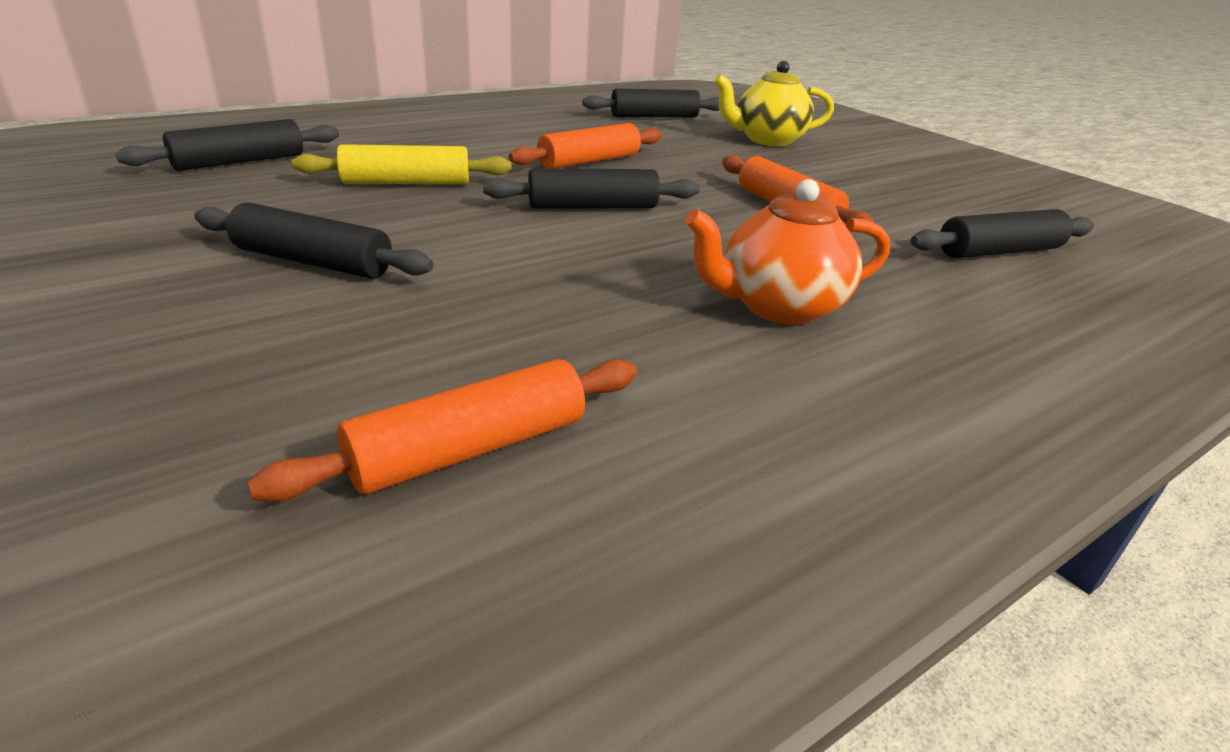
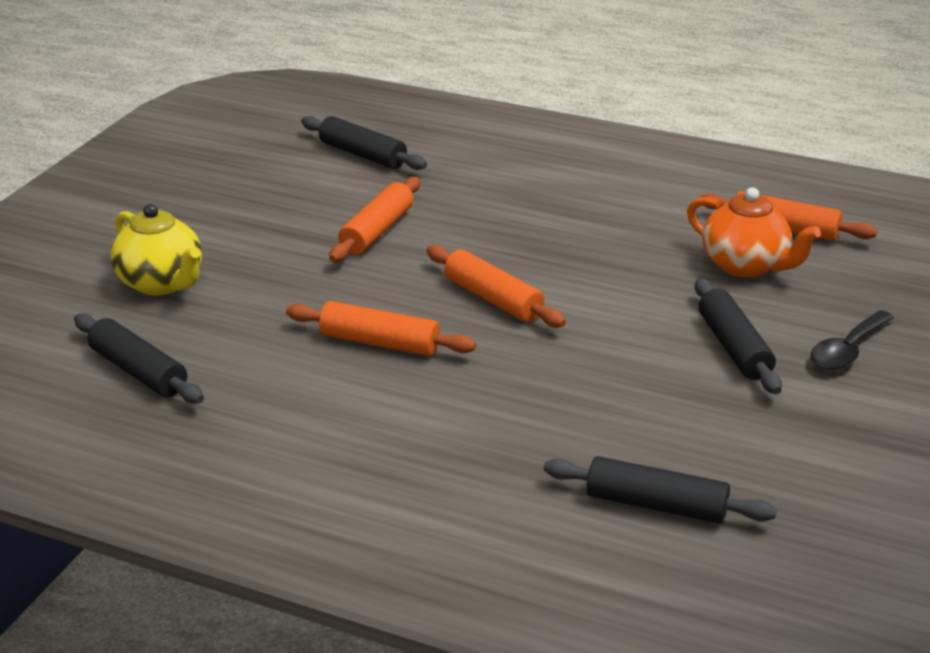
camera: 120 degrees left, 0 degrees up
yellow rolling pin [292,144,511,184] -> none
black rolling pin [483,168,699,209] -> orange rolling pin [427,245,566,328]
orange teapot [685,179,890,325] -> orange teapot moved to [687,187,821,278]
none -> black spoon [811,310,894,370]

